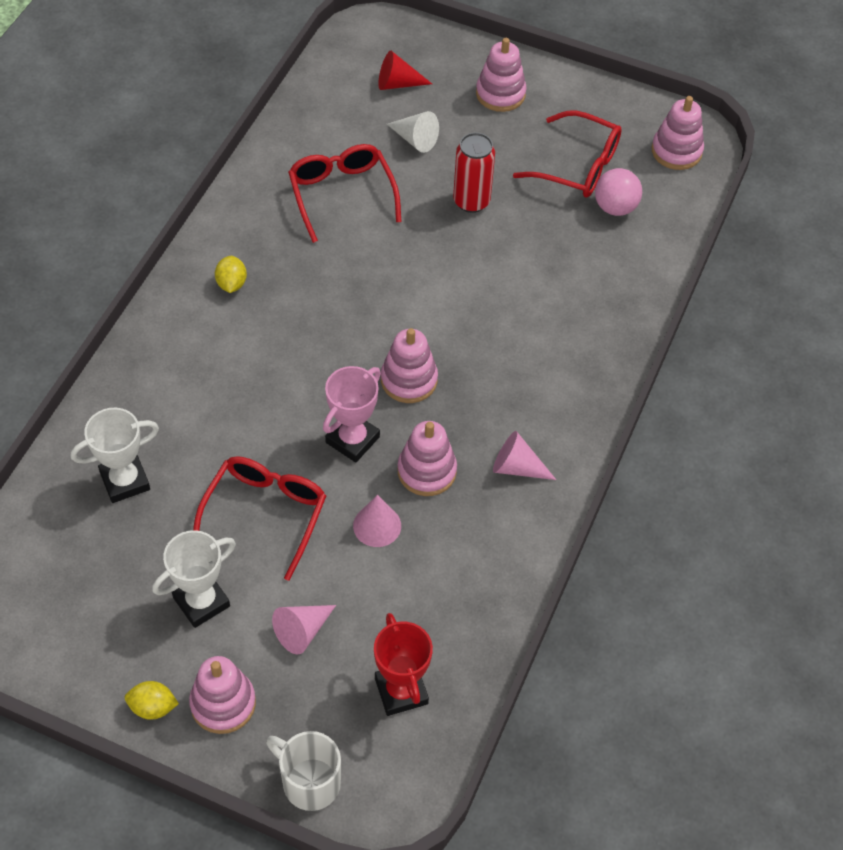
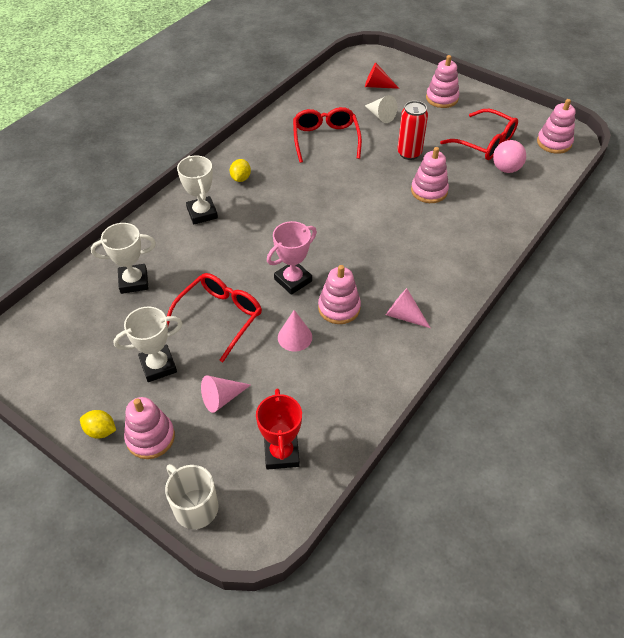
camera: 15 degrees right, 5 degrees down
pink stacking toy [381,328,438,403] -> pink stacking toy moved to [411,147,449,203]
none -> white trophy [177,156,218,224]

